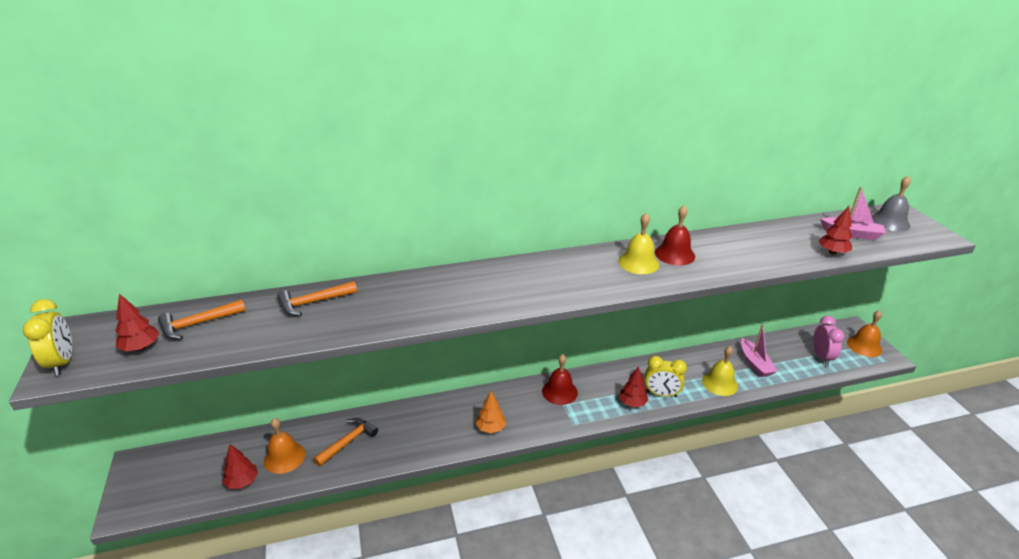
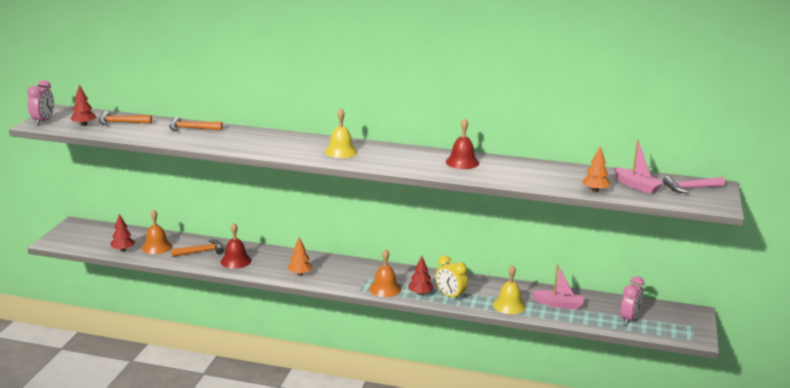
camera: 30 degrees right, 10 degrees down
yellow clock [22,299,72,376] -> pink clock [27,80,54,125]
red bell [542,354,578,405] -> red bell moved to [221,223,251,269]
yellow bell [618,213,659,274] -> yellow bell moved to [325,109,358,158]
pink boat [741,324,777,377] -> pink boat turned 90 degrees counterclockwise [532,264,584,310]
red tree [819,206,852,255] -> orange tree [582,146,610,192]
orange bell [847,310,882,357] -> orange bell moved to [369,249,401,297]
grey bell [872,176,911,232] -> pink hammer [663,176,725,193]

